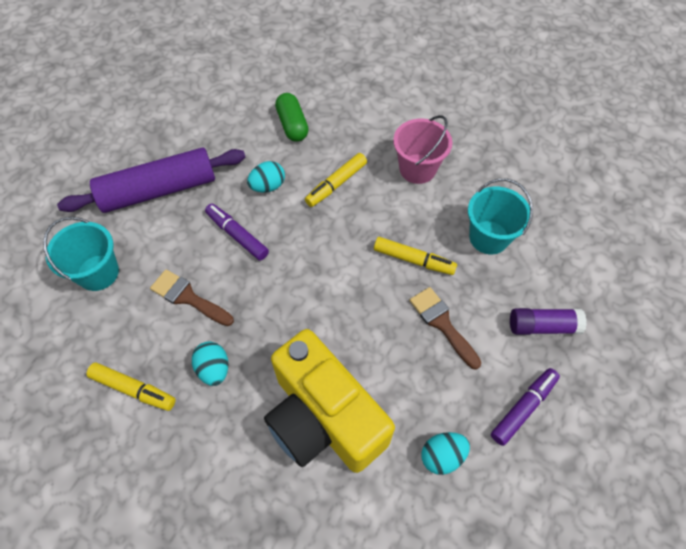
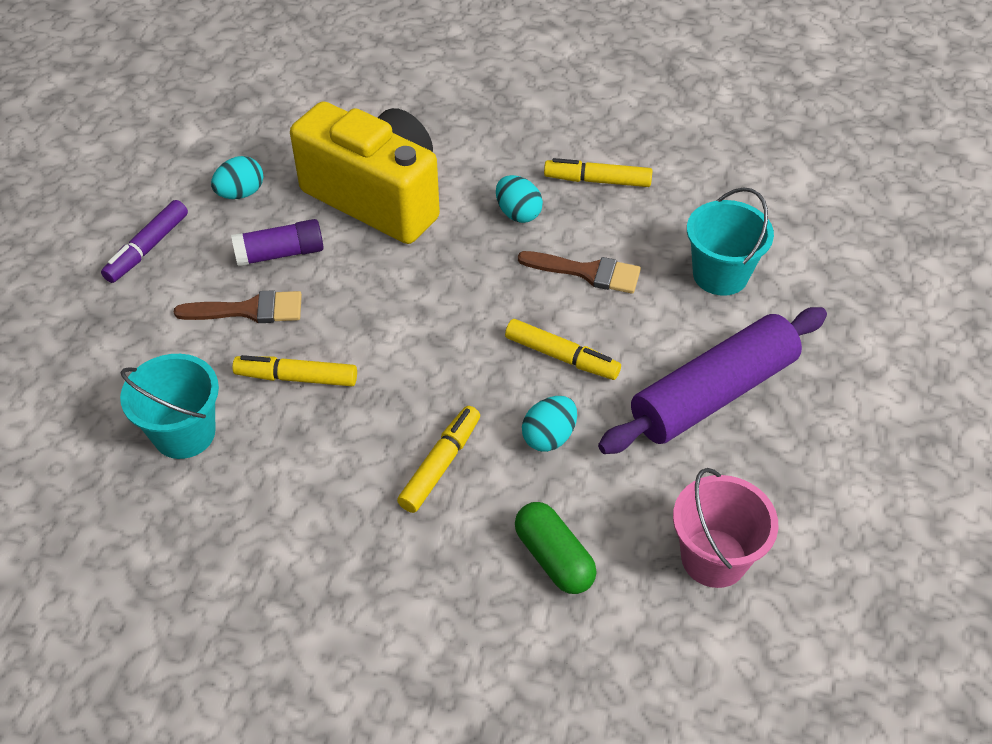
camera: 165 degrees right, 10 degrees down
purple marker [205,204,269,261] -> yellow marker [505,319,621,380]
pink bucket [393,115,452,184] -> pink bucket moved to [673,468,778,588]
brown brush [409,287,481,370] -> brown brush turned 45 degrees counterclockwise [174,290,302,323]
purple glue stick [510,308,587,335] -> purple glue stick moved to [231,219,324,267]

